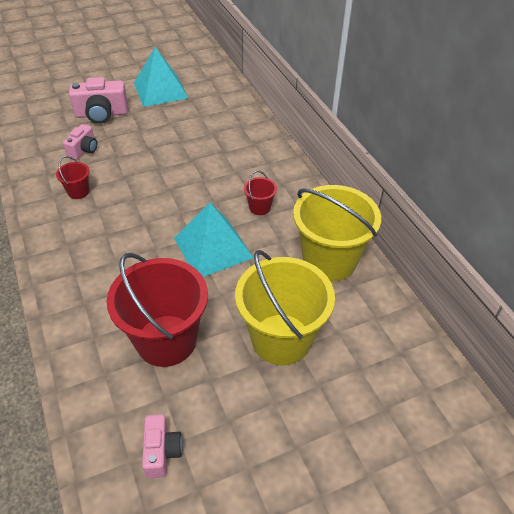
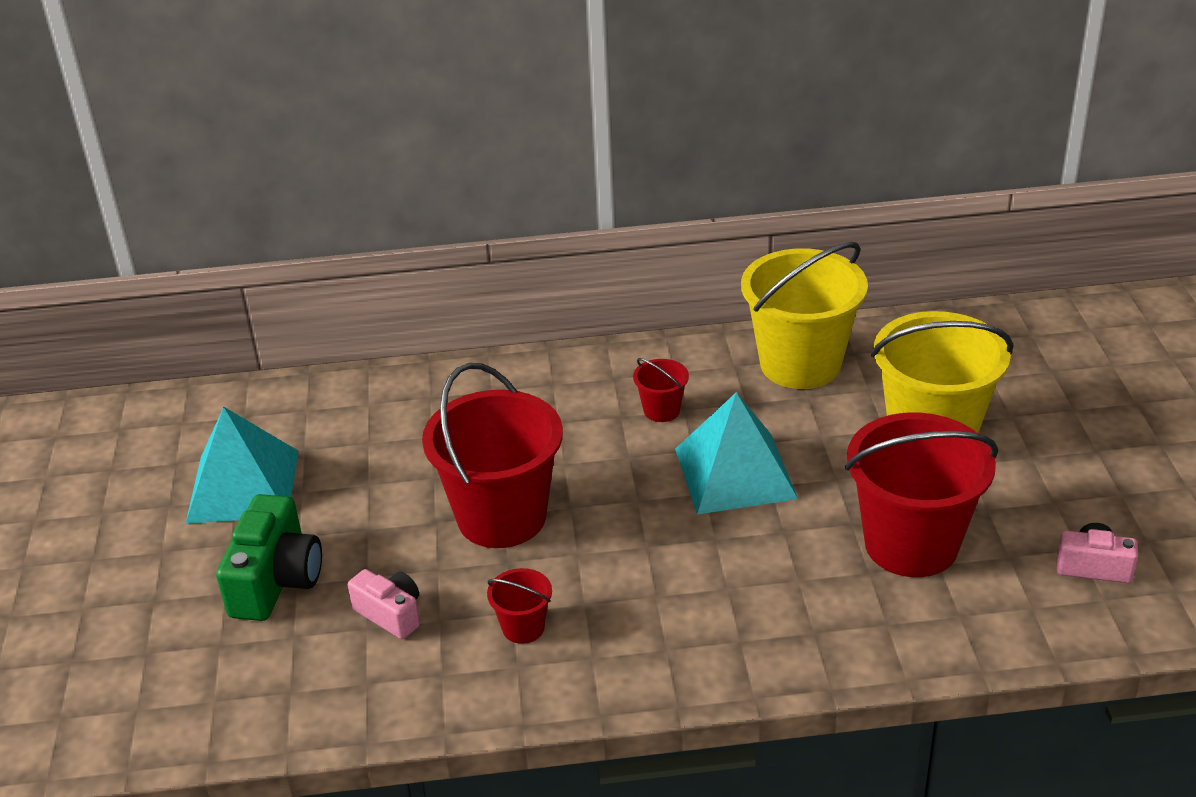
camera: 70 degrees left, 10 degrees down
pink camera [69,77,128,124] -> green camera [216,494,322,621]
none -> red bucket [422,363,563,548]

